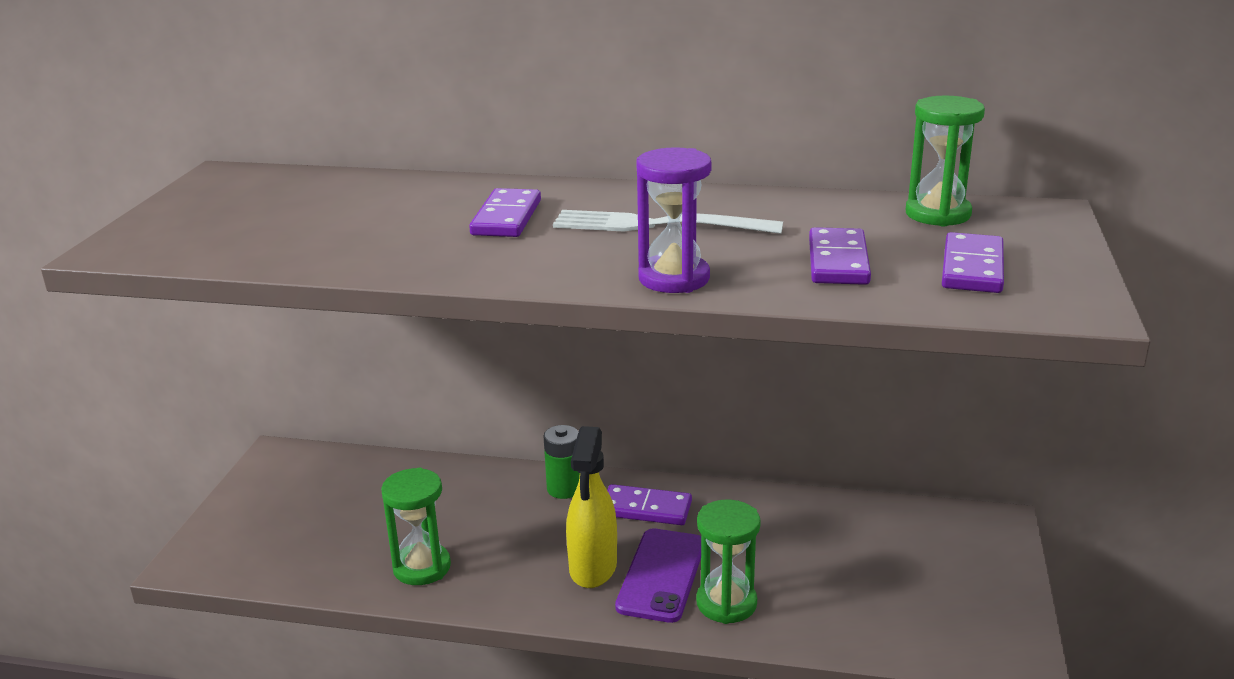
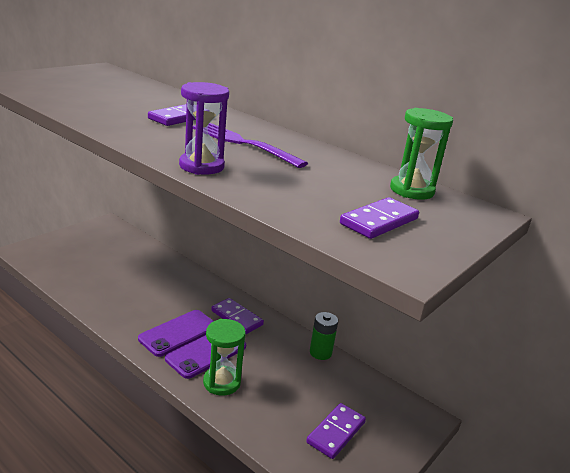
camera: 25 degrees right, 0 degrees up
green hourglass [381,467,451,585] -> none
green battery [543,425,580,499] -> green battery moved to [310,312,338,360]
white fork [553,210,783,234] -> purple fork [193,123,308,168]
yellow spray bottle [566,426,617,588] -> purple phone [138,310,213,357]
purple domino [809,227,871,285] -> purple domino moved to [306,403,366,459]

